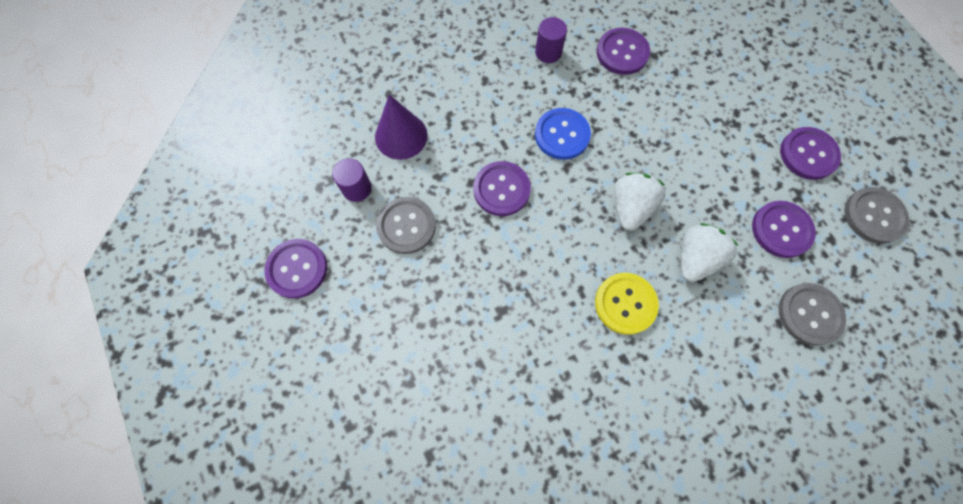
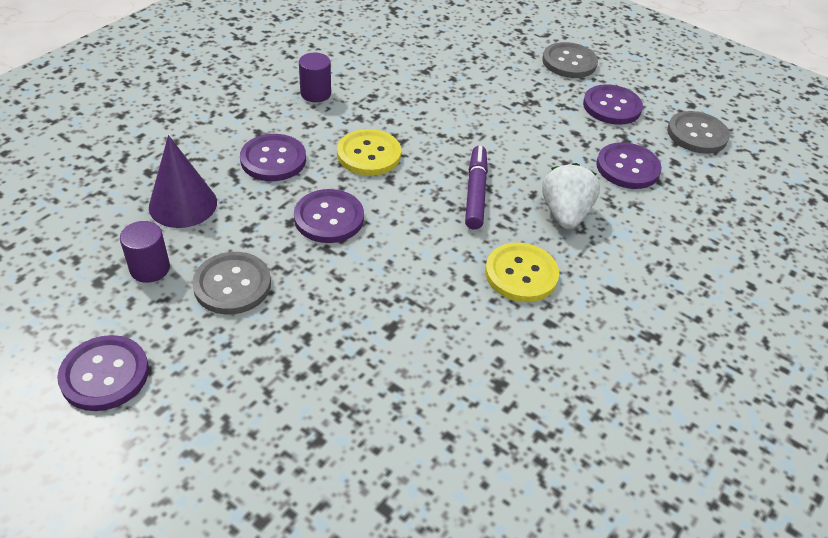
camera: 30 degrees left, 25 degrees down
blue button [535,108,591,160] -> yellow button [337,129,401,176]
purple button [597,28,650,75] -> purple button moved to [240,134,306,181]
white strawberry [614,173,665,231] -> purple marker [465,146,488,230]
grey button [779,283,846,346] -> grey button moved to [542,42,598,78]

